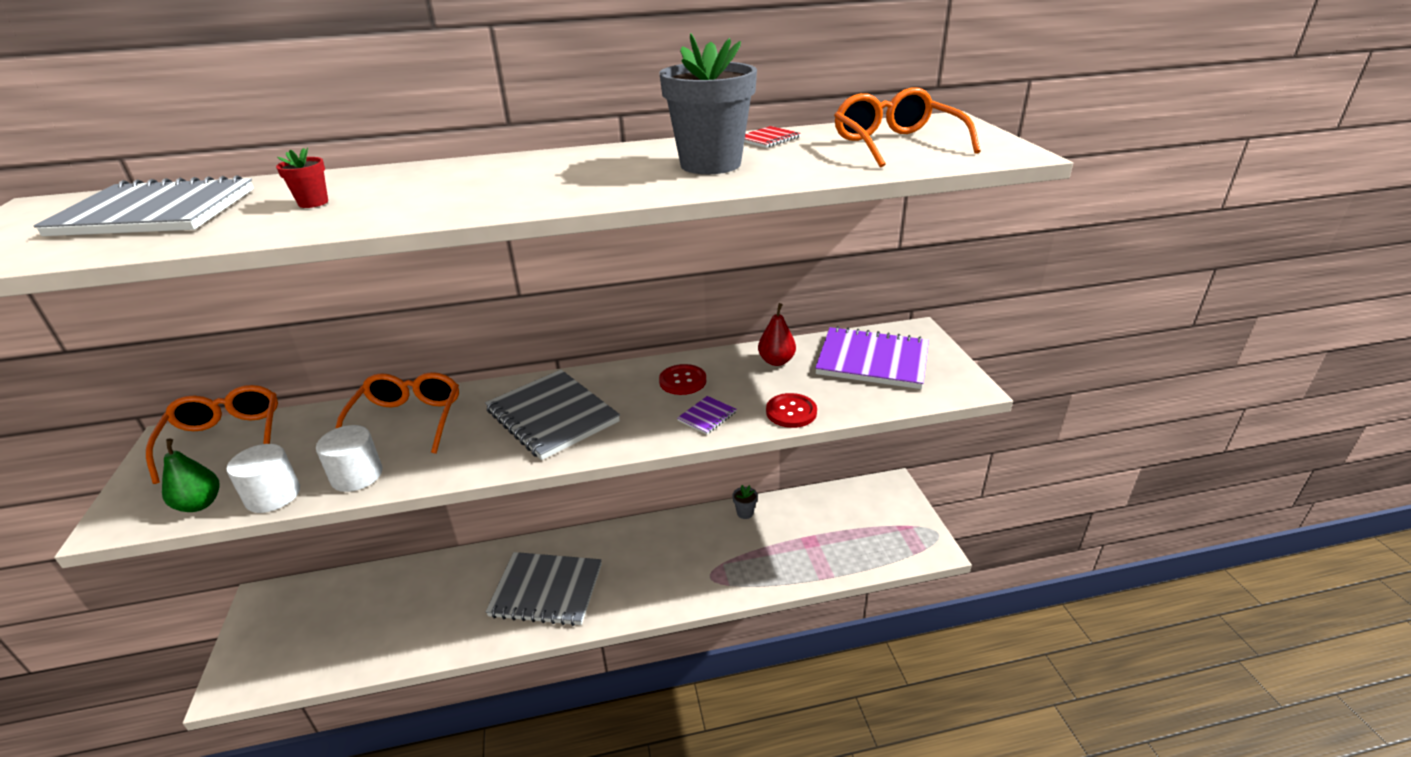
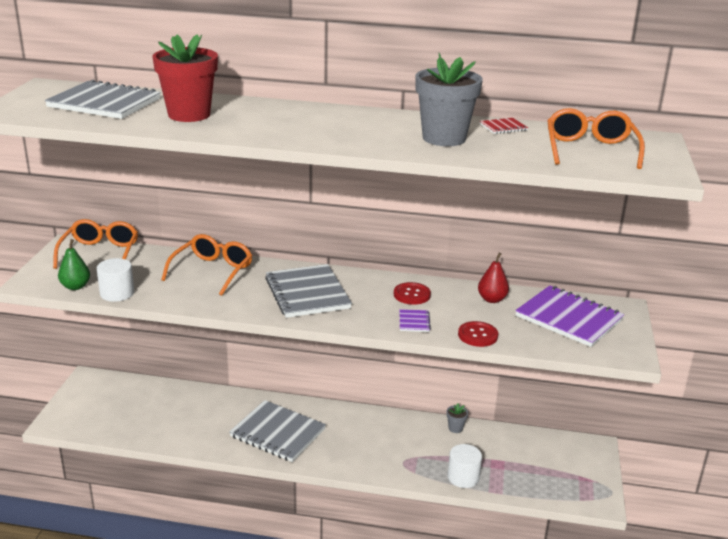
camera: 20 degrees right, 5 degrees down
red flower pot [276,147,328,208] -> red flower pot [152,34,218,122], size x2.38
white cylinder [316,425,383,492] -> white cylinder moved to [448,444,482,488]
purple notebook [677,396,737,435] -> purple notebook turned 60 degrees counterclockwise [400,309,431,332]

